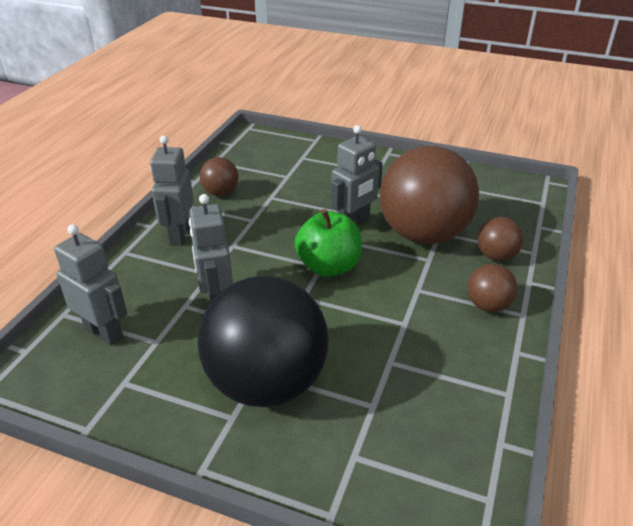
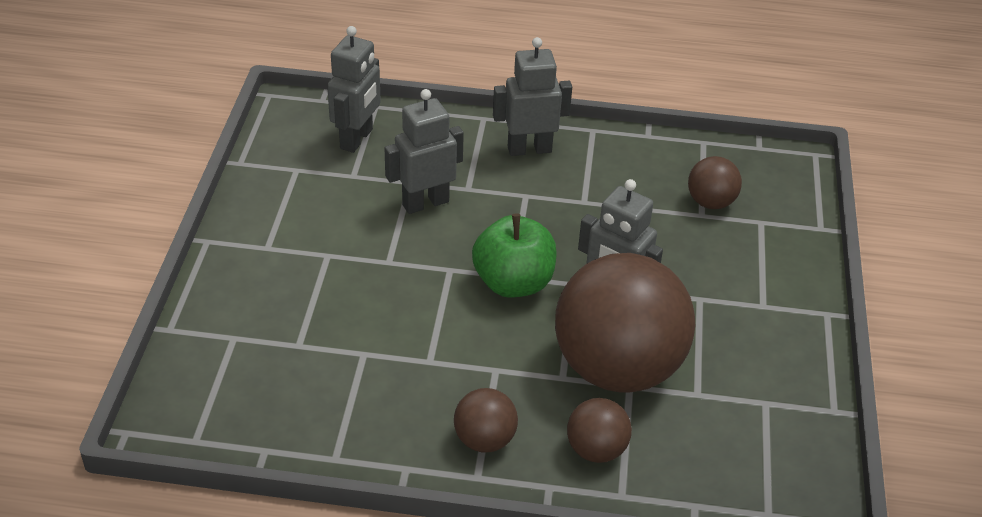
camera: 75 degrees right, 5 degrees up
black ball [198,276,329,407] -> none
brown ball [200,157,239,196] -> brown ball moved to [688,156,742,209]

